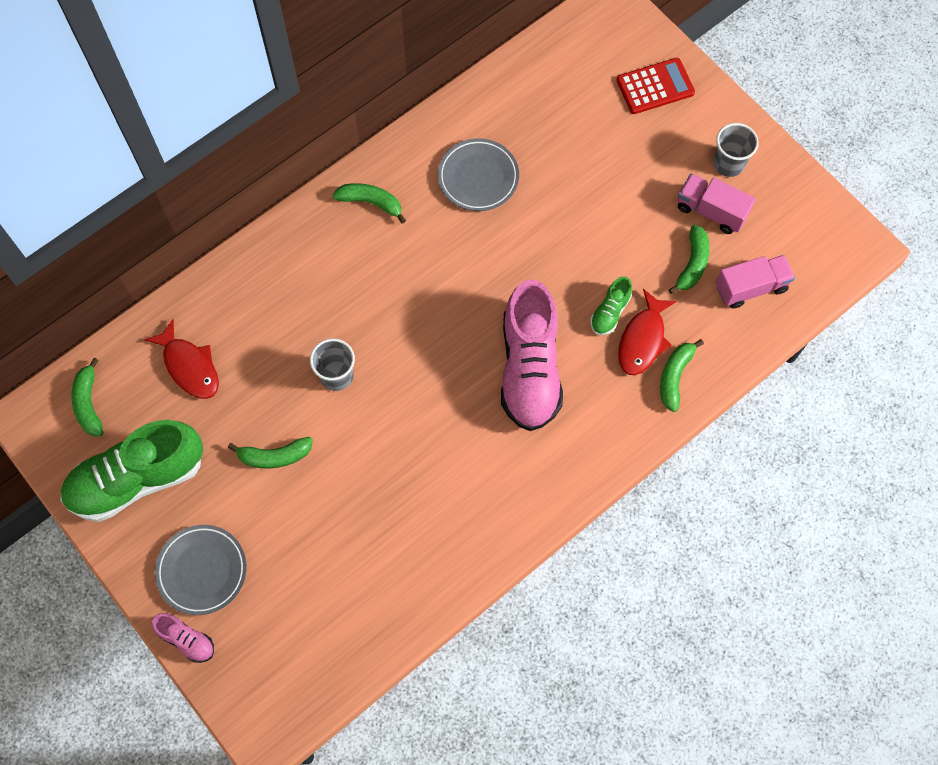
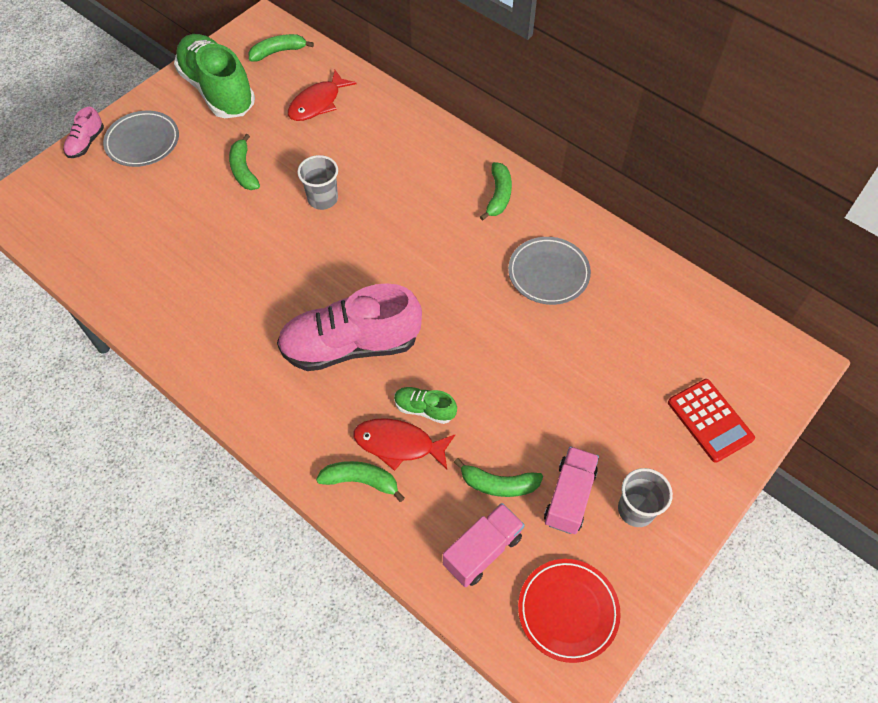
camera: 80 degrees right, 10 degrees down
pink truck [716,255,795,309] -> pink truck turned 105 degrees counterclockwise [443,503,525,587]
none -> red plate [518,559,621,663]

